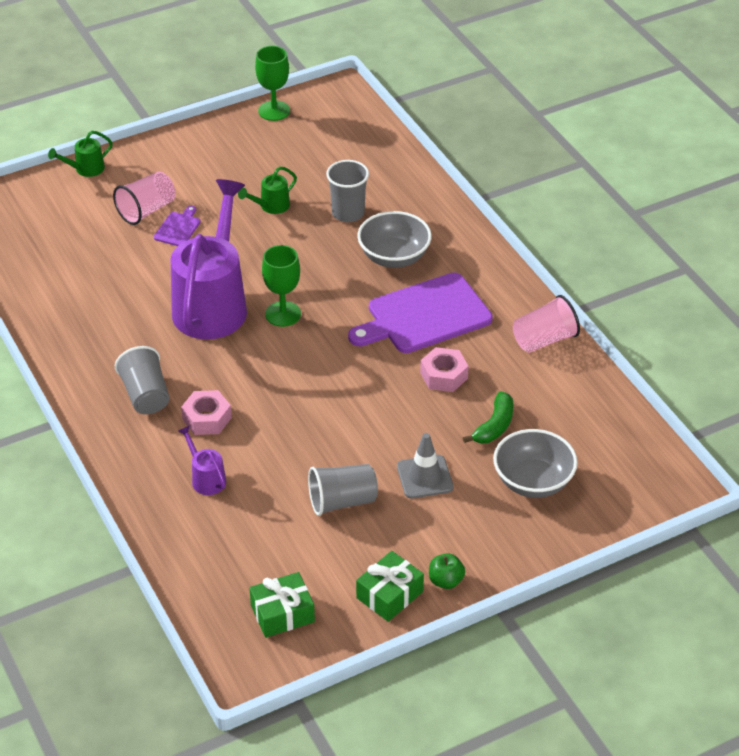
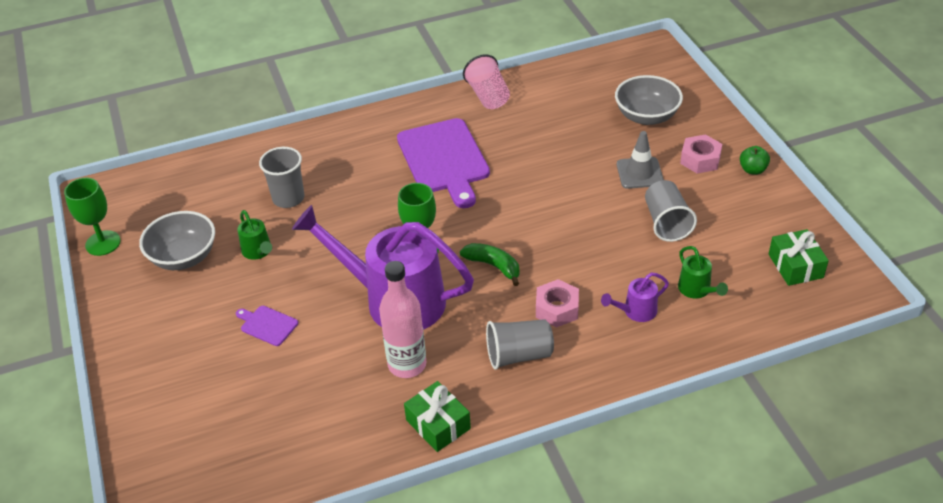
camera: 80 degrees left, 0 degrees up
green watering can [48,131,113,177] -> green watering can moved to [678,246,728,299]
pink cup [113,171,175,225] -> none
green gift [356,551,424,622] -> green gift moved to [404,381,471,452]
grey bowl [357,211,432,268] -> grey bowl moved to [139,211,215,270]
pink nut [420,347,469,392] -> pink nut moved to [680,134,722,174]
green banana [463,391,513,443] -> green banana moved to [460,243,520,286]
none -> pink bottle [379,261,426,378]

